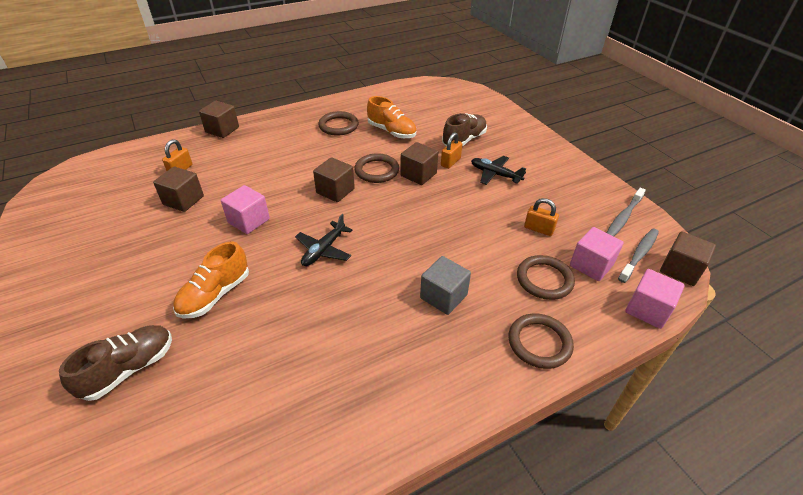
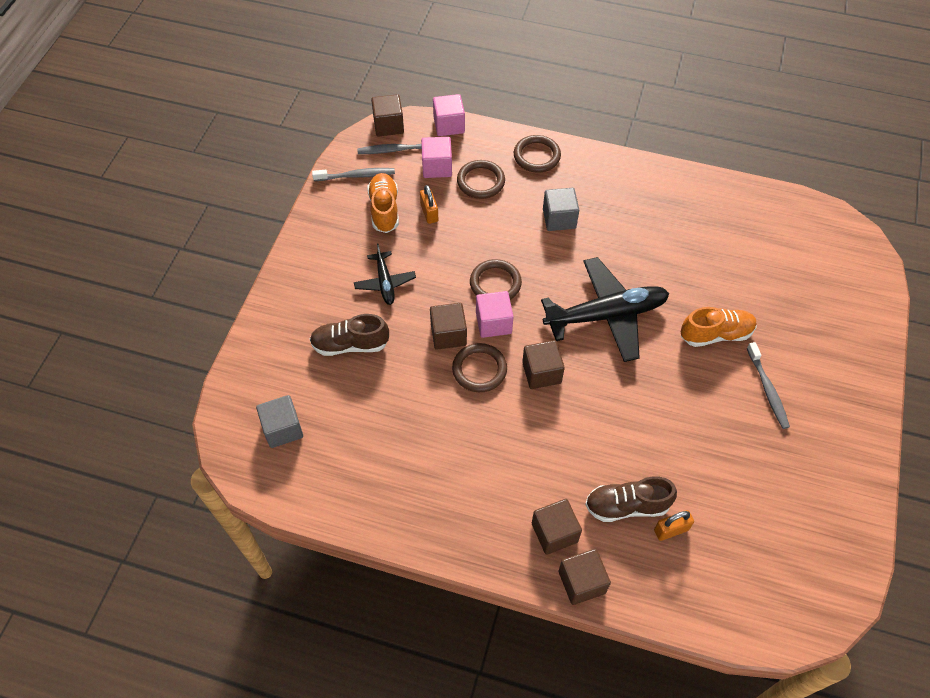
camera: 135 degrees left, 15 degrees up
brown shoe [59,325,172,401] -> brown shoe moved to [585,476,677,522]
brown cube [153,167,204,212] -> brown cube moved to [532,499,582,555]
pink cube [221,185,270,234] -> pink cube moved to [476,291,514,338]
black plane [295,214,353,266] -> black plane [541,257,669,362], size x1.95
brown ring [318,111,359,135] -> brown ring moved to [470,259,522,300]
orange shoe [367,96,416,139] -> orange shoe moved to [367,173,399,233]
orange padlock [441,132,462,169] -> none
none -> grey cube [256,395,303,448]
none -> grey toothbrush [747,342,790,429]

